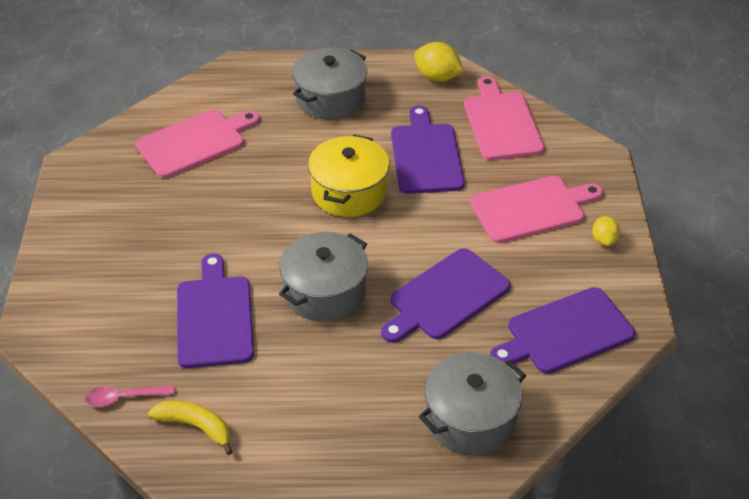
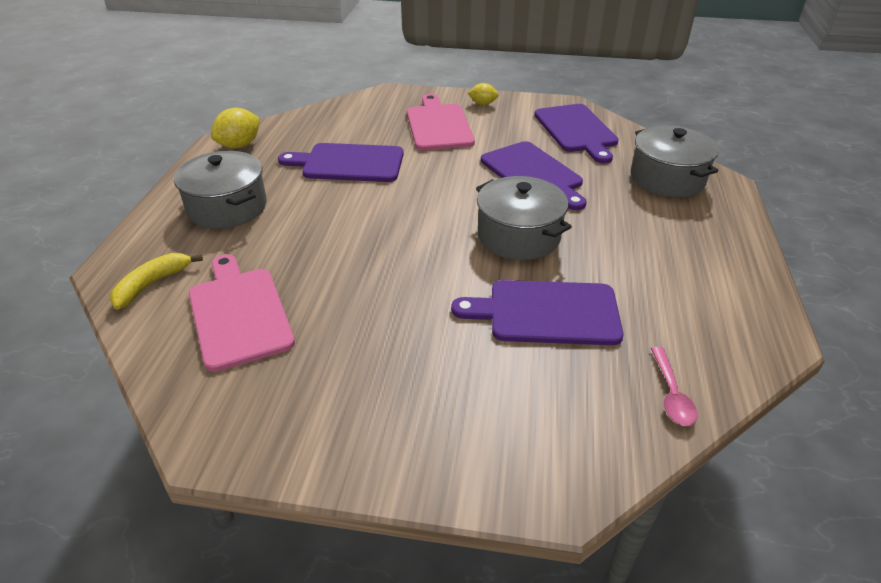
camera: 80 degrees left, 5 degrees down
yellow banana [148,401,233,455] -> yellow banana moved to [110,253,203,309]
yellow pot [308,135,390,217] -> none
pink cutting board [464,76,545,160] -> none

